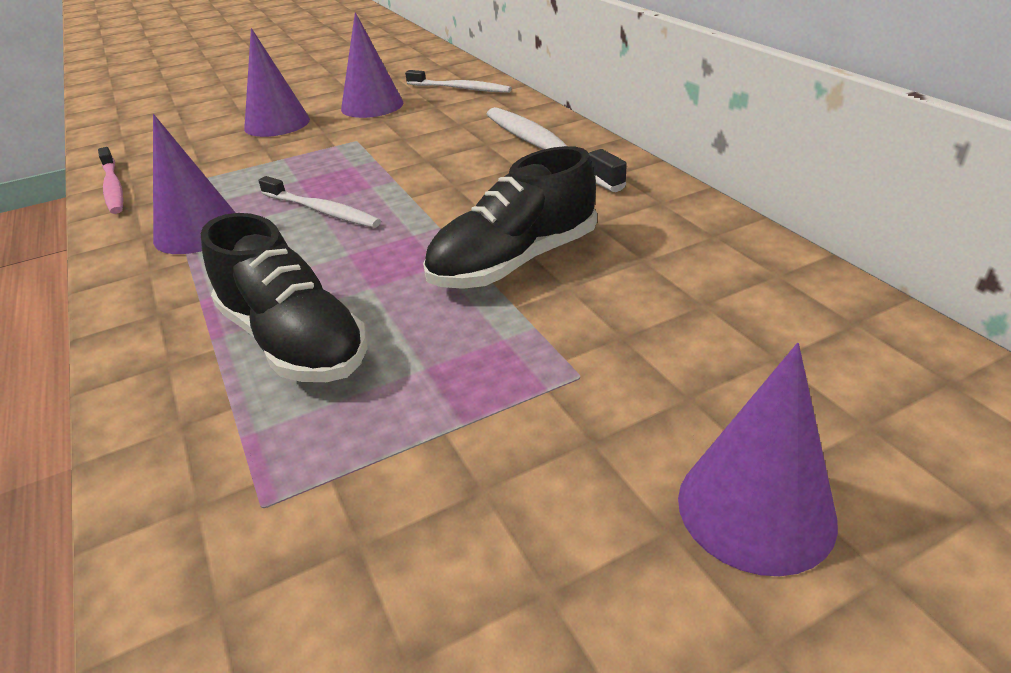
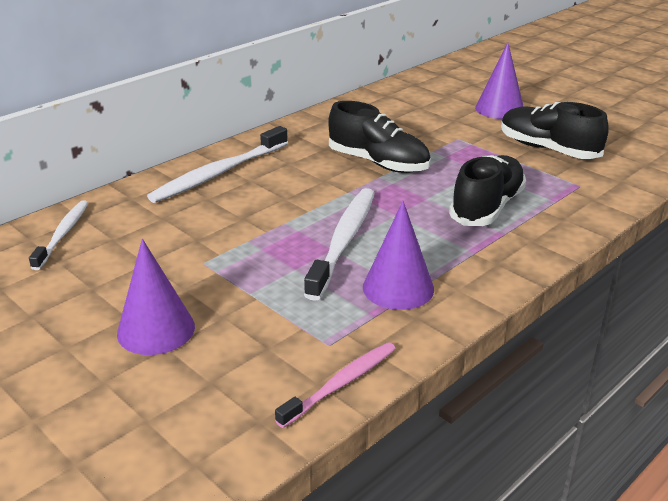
camera: 110 degrees left, 5 degrees down
white toothbrush [258,176,381,228] -> white toothbrush [304,188,375,301], size x1.60
purple cone [341,12,404,118] -> none
none -> black shoe [501,102,609,159]

